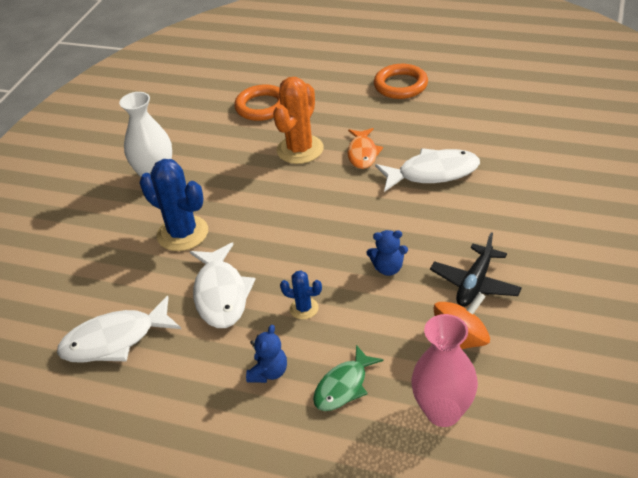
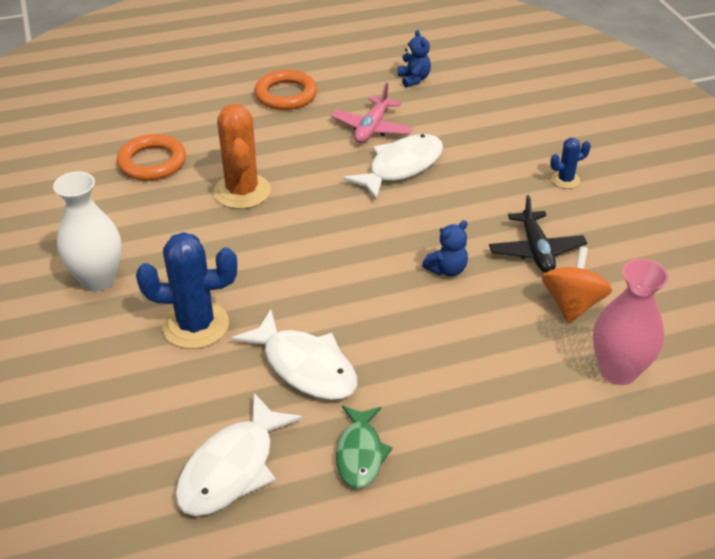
camera: 40 degrees left, 0 degrees up
blue teddy bear [246,325,287,383] -> blue teddy bear moved to [398,30,431,88]
blue cactus [280,271,322,319] -> blue cactus moved to [550,138,591,189]
green fish [313,345,384,411] -> green fish moved to [336,406,393,489]
orange fish [347,128,383,169] -> none
none -> pink plane [331,83,413,143]

